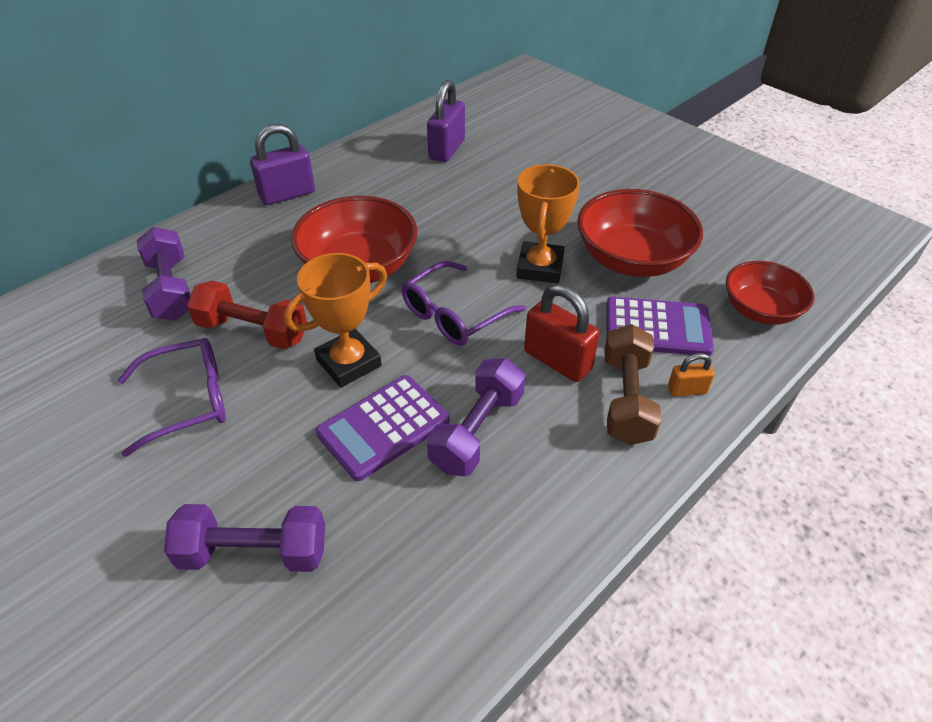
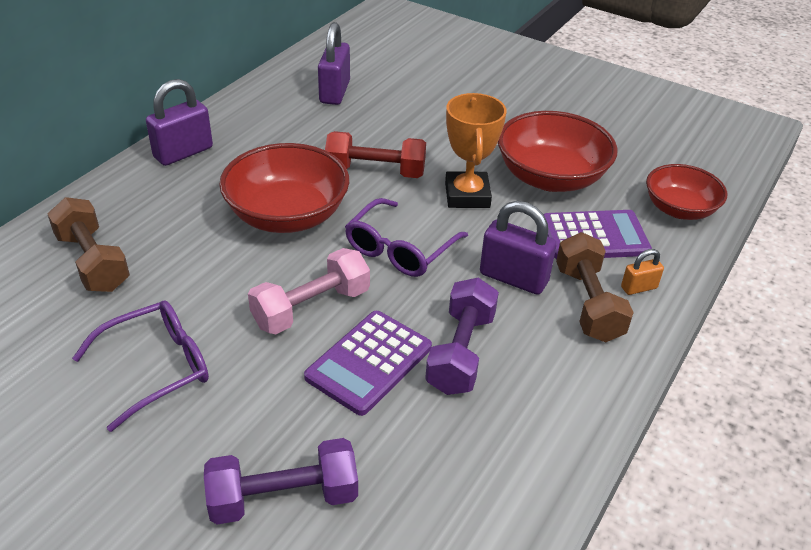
camera: 15 degrees left, 5 degrees down
purple dumbbell [137,227,191,321] -> brown dumbbell [47,197,130,292]
red dumbbell [187,281,307,349] -> red dumbbell moved to [325,131,426,178]
orange trophy [284,253,387,388] -> pink dumbbell [248,248,370,334]
red padlock [524,284,600,382] -> purple padlock [480,201,557,295]

